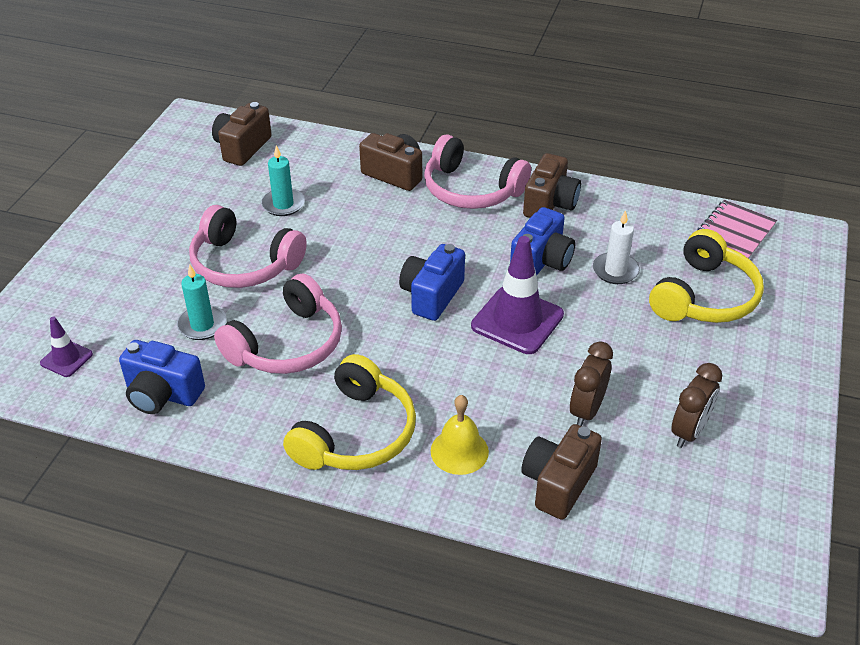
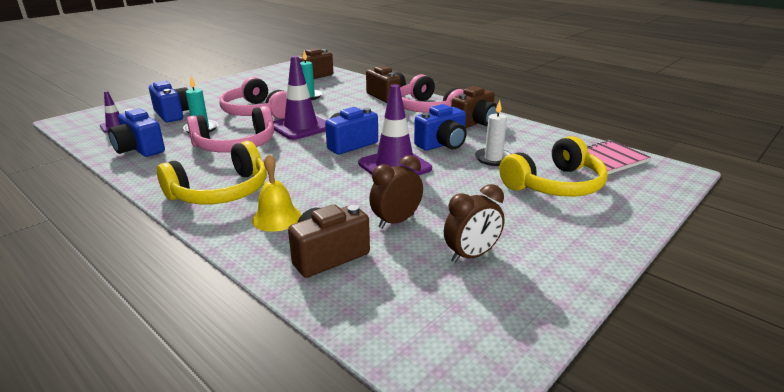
camera: 25 degrees right, 15 degrees down
none -> blue camera [149,81,189,122]
none -> purple traffic cone [273,56,326,140]

